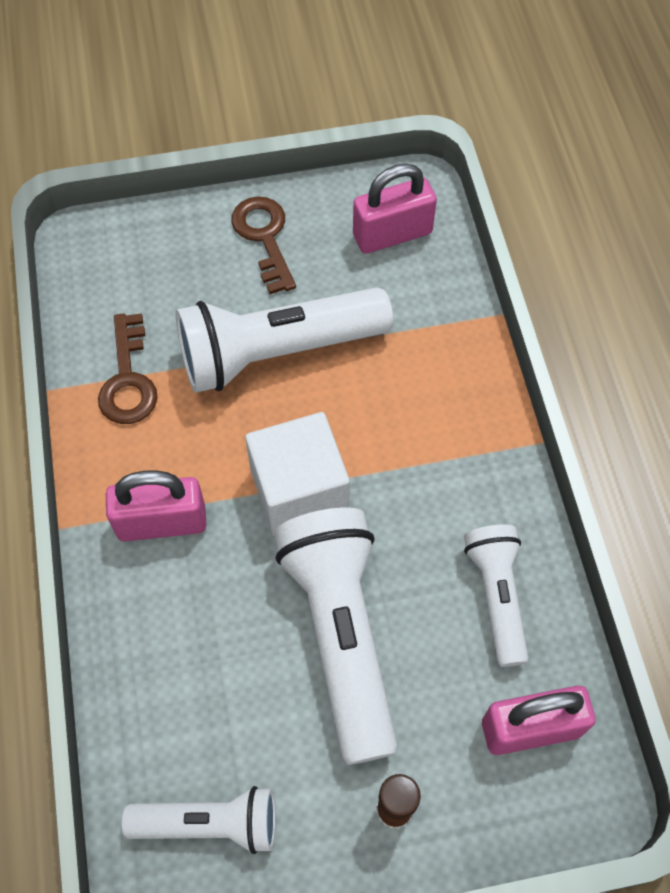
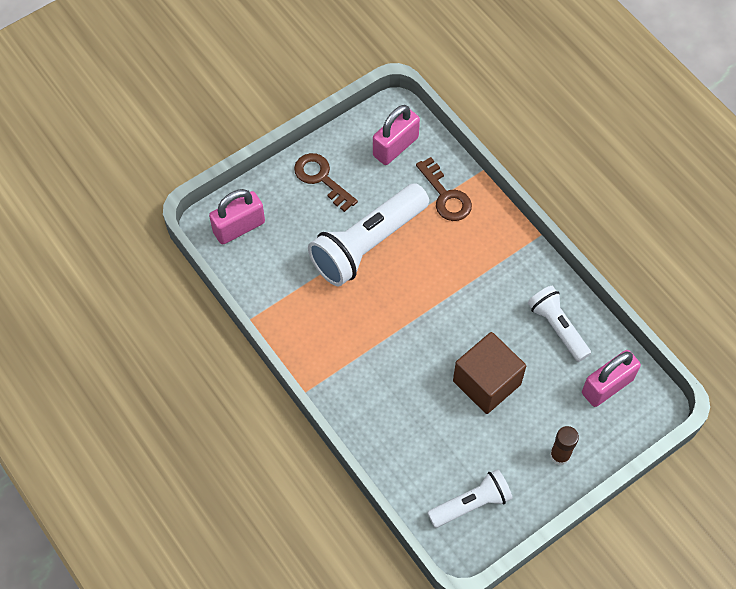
camera: 25 degrees left, 0 degrees up
brown key [98,313,157,424] -> brown key moved to [416,157,472,221]
pink padlock [106,470,207,541] -> pink padlock moved to [209,189,265,244]
white cube [245,412,350,536] -> none
white flashlight [275,507,398,765] -> brown cube [453,332,526,414]

